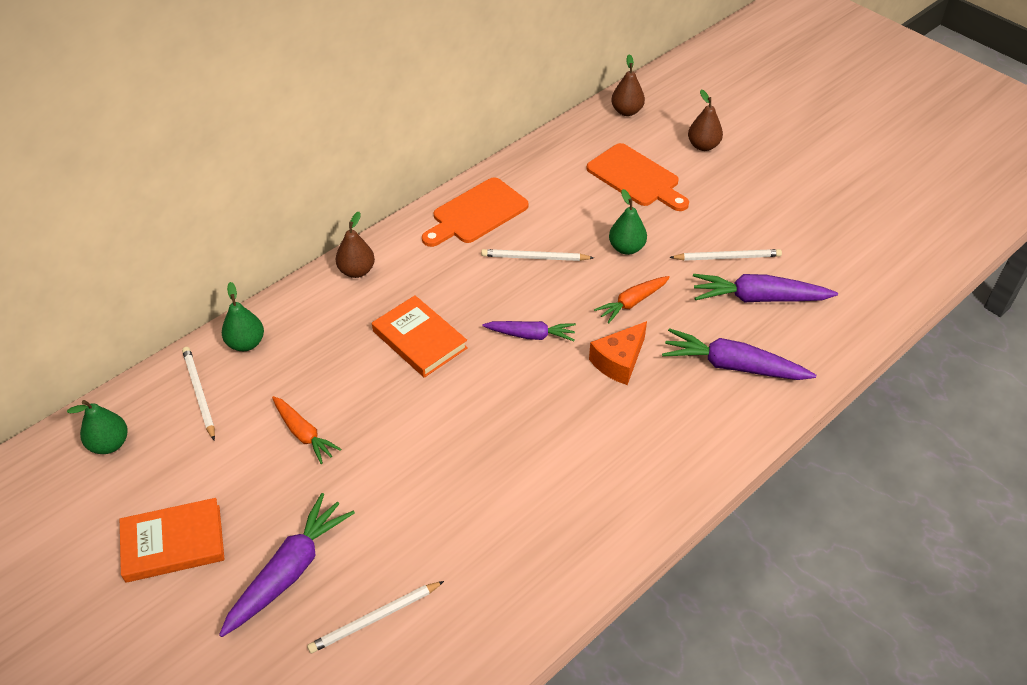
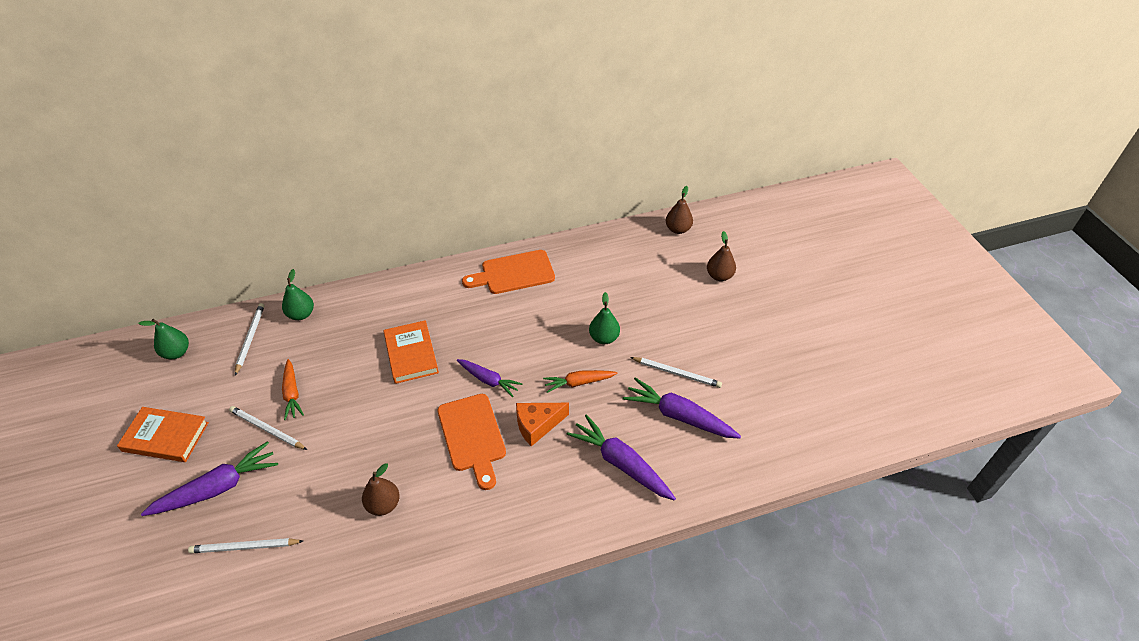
camera: 25 degrees right, 0 degrees up
brown pear [336,212,375,278] -> brown pear moved to [362,463,400,516]
white pencil [481,249,594,261] -> white pencil moved to [229,406,307,450]
orange cutting board [586,143,689,211] -> orange cutting board moved to [437,394,506,490]

